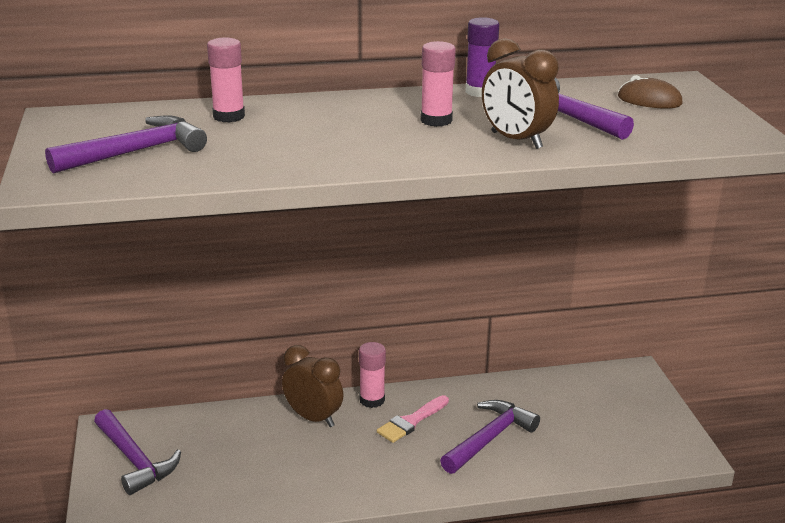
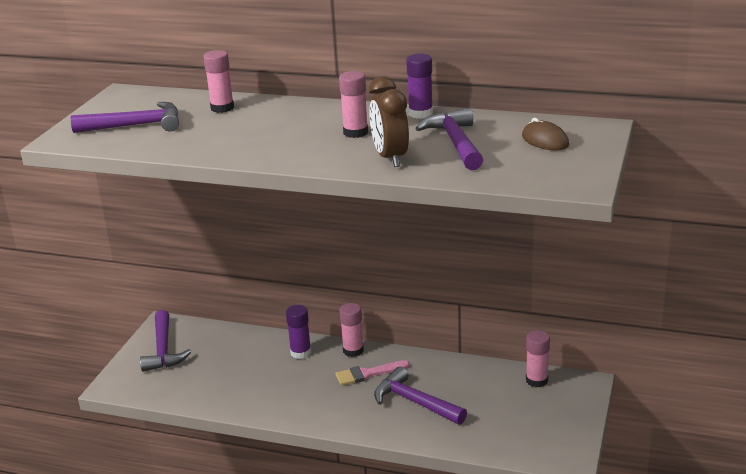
camera: 30 degrees right, 0 degrees up
brown clock [282,345,343,427] -> purple glue stick [286,305,311,359]
purple hammer [440,400,540,474] -> purple hammer turned 120 degrees counterclockwise [374,366,467,425]
none -> pink glue stick [526,330,550,387]

